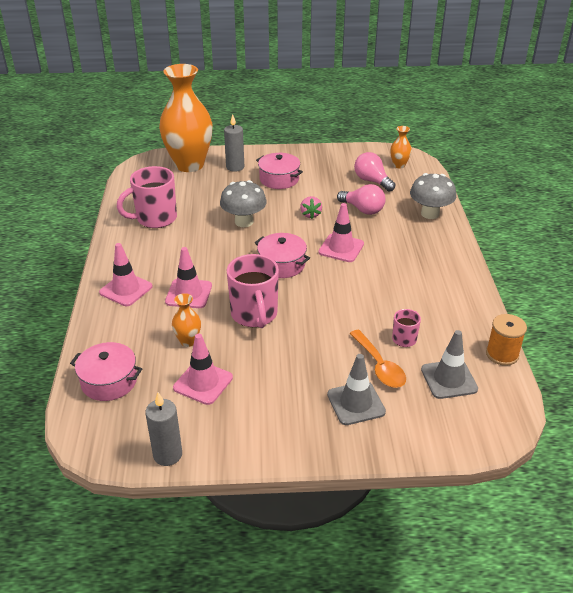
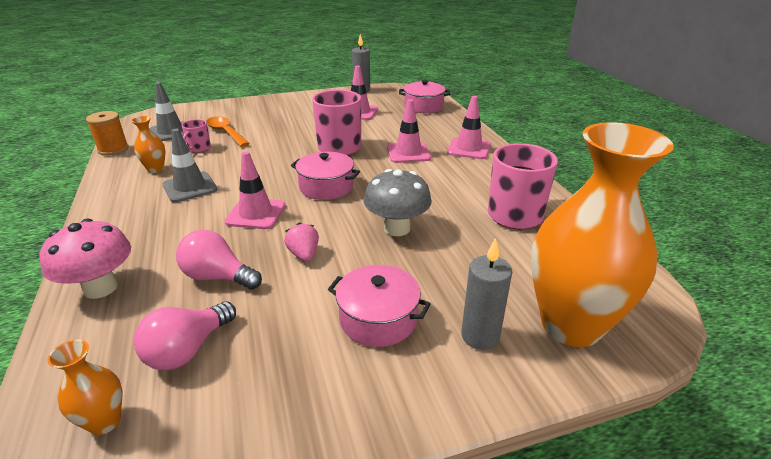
camera: 165 degrees right, 5 degrees down
orange vase [172,293,201,347] -> orange vase moved to [131,116,165,173]
grey traffic cone [327,354,386,425] -> grey traffic cone moved to [163,129,217,202]
pink light bulb [354,152,396,192] -> pink light bulb turned 90 degrees clockwise [133,301,236,370]
grey mushroom [410,173,456,219] -> pink mushroom [39,219,131,299]

